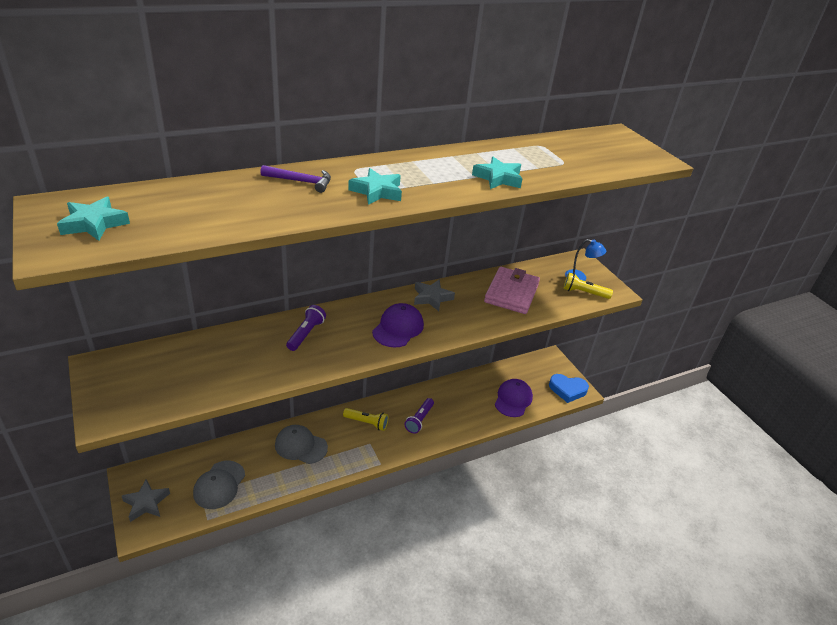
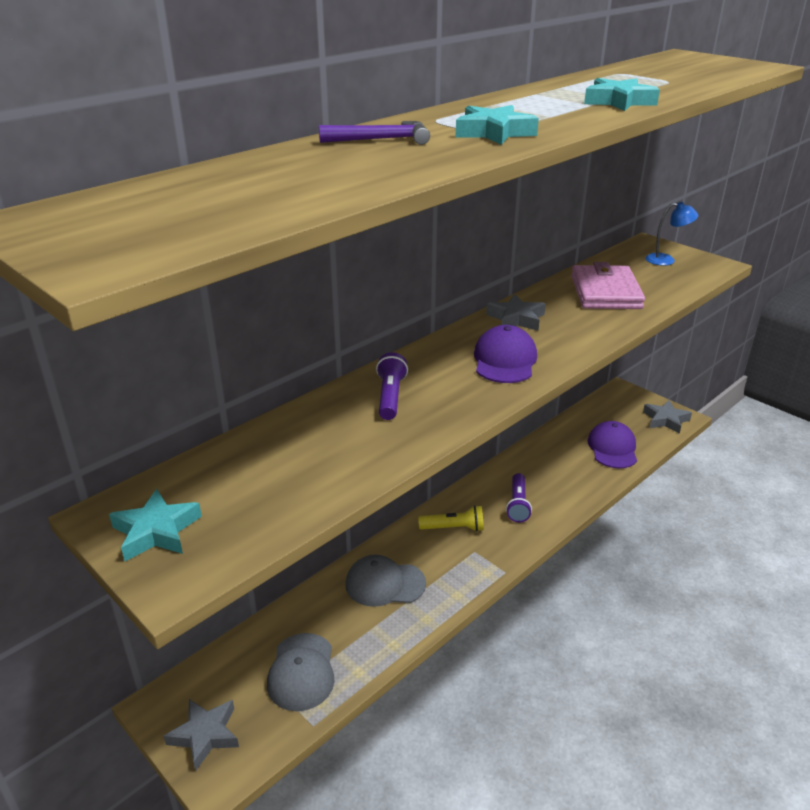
camera: 15 degrees left, 5 degrees down
turquoise star [57,197,130,241] -> turquoise star moved to [109,489,202,561]
blue heart [549,374,589,403] -> grey star [643,400,692,434]
yellow flashlight [563,273,613,299] -> none

